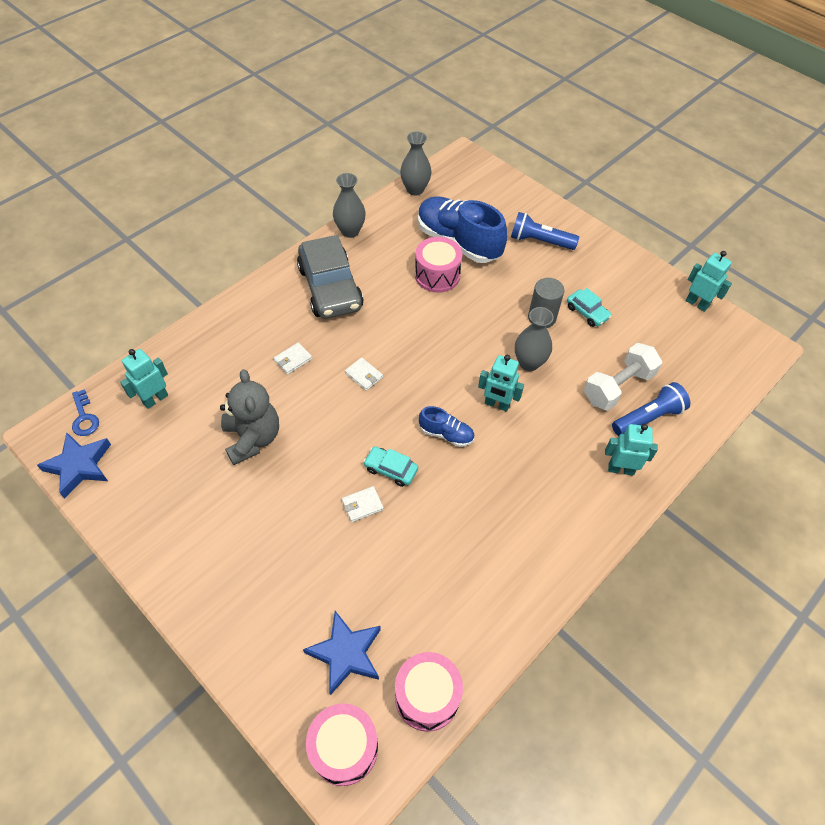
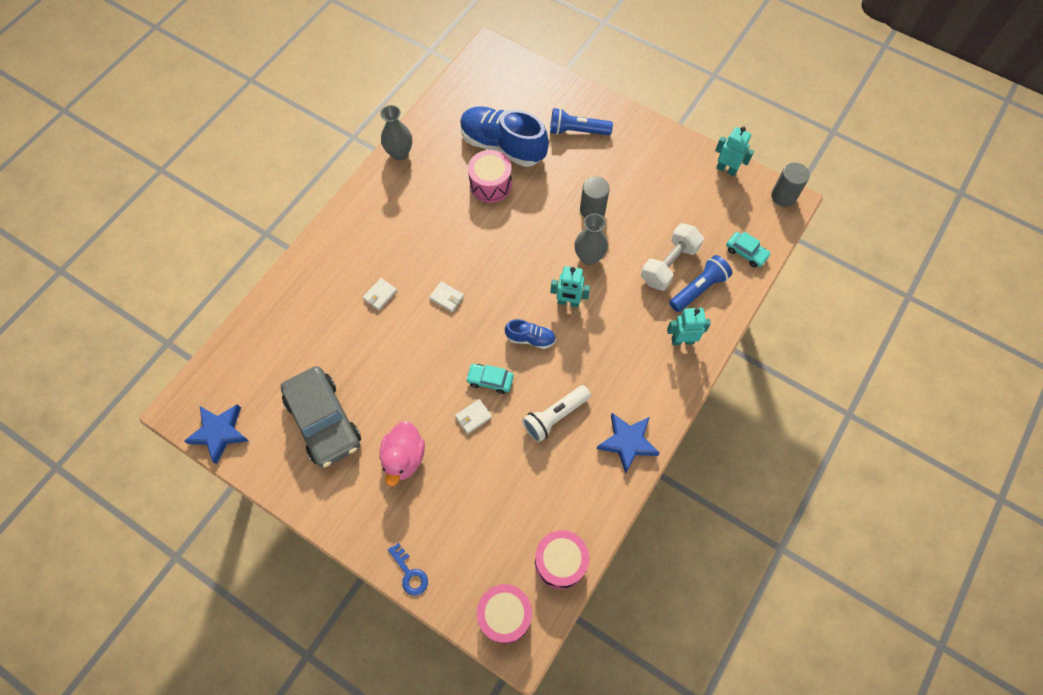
camera: 10 degrees left, 10 degrees up
blue key [72,389,99,436] -> blue key moved to [388,543,428,596]
turquoise robot [120,349,168,409] -> none
grey teddy bear [220,369,279,465] -> none
grey car [297,235,364,319] -> grey car moved to [281,366,361,468]
blue star [303,611,381,695] -> blue star moved to [597,413,659,474]
grey vase [400,132,432,196] -> none
turquoise car [567,288,612,327] -> turquoise car moved to [726,232,771,268]
none -> pink duck [380,421,425,486]
none -> white flashlight [522,385,591,442]
none -> grey cylinder [771,162,810,207]

